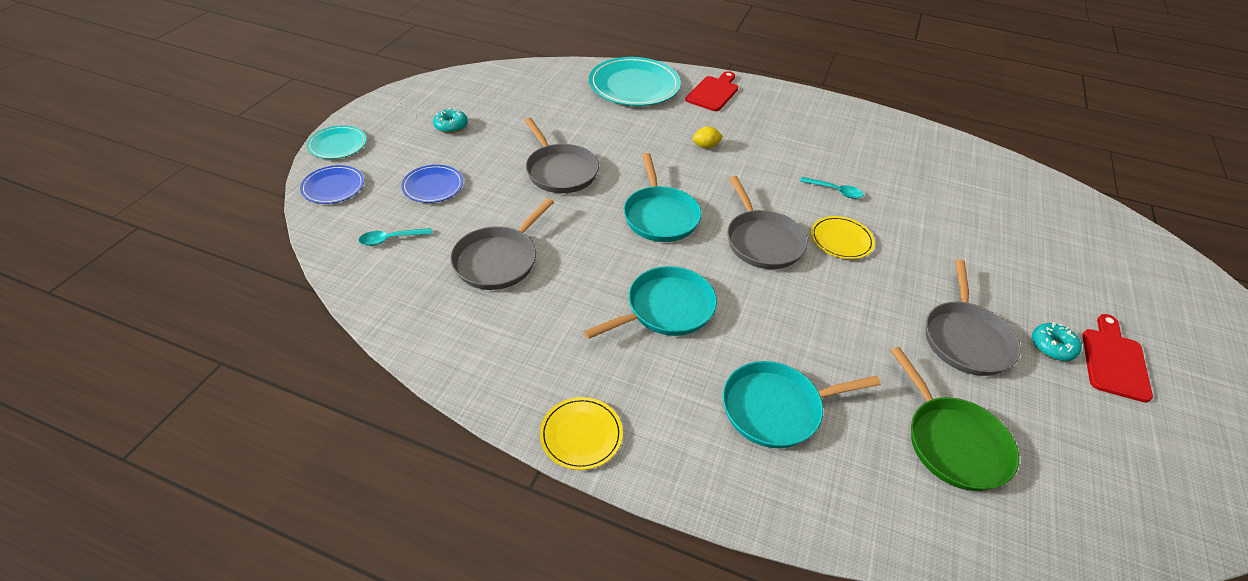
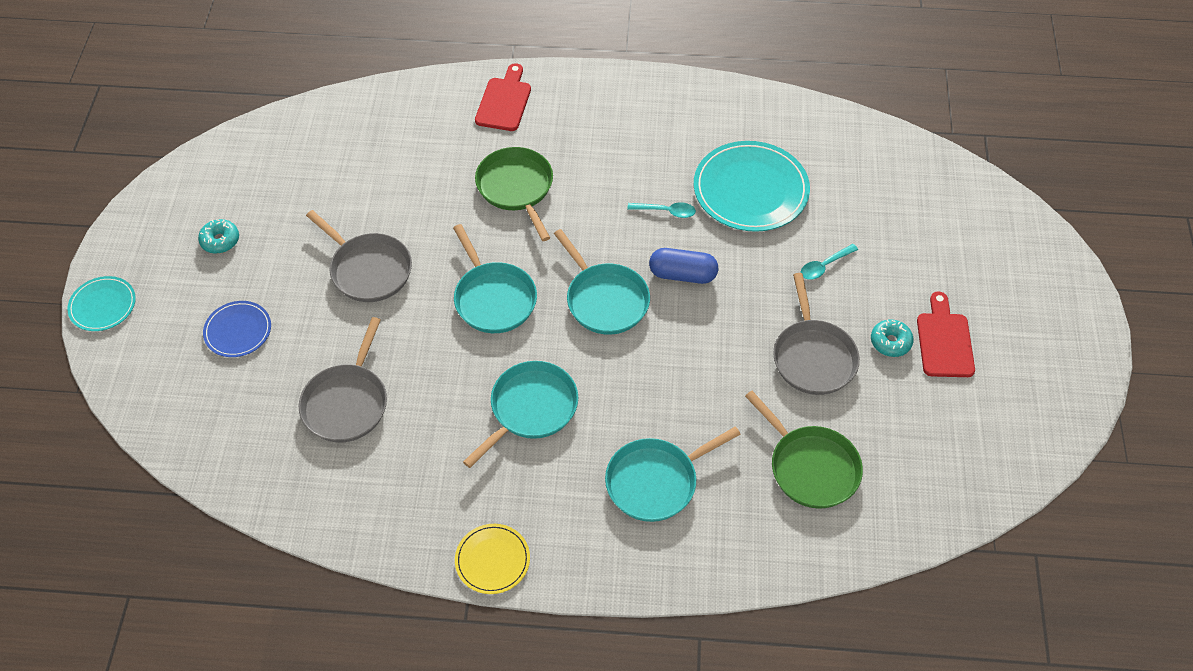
camera: 15 degrees left, 10 degrees up
blue plate [300,165,364,204] -> none
turquoise spoon [359,228,432,246] -> turquoise spoon moved to [801,244,858,280]
turquoise plate [589,57,681,106] -> turquoise plate moved to [694,141,810,232]
yellow lemon [693,126,723,149] -> green pan [475,147,553,241]
grey pan [727,176,808,269] -> turquoise pan [554,229,650,335]
yellow plate [811,216,875,259] -> blue capsule [649,248,718,284]

